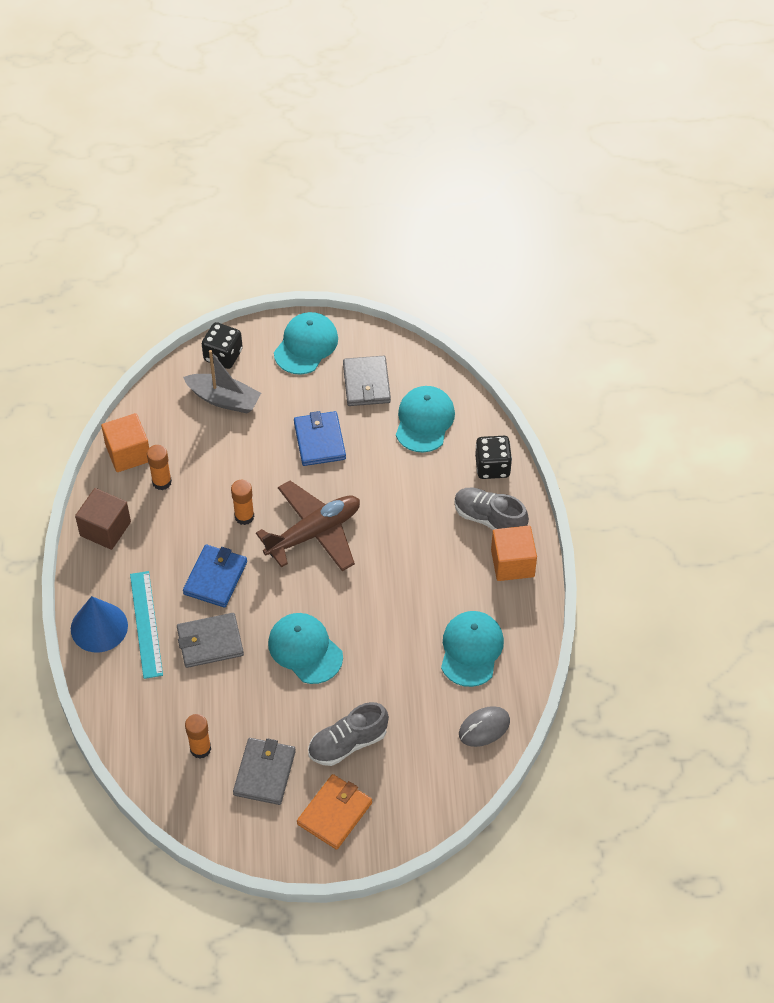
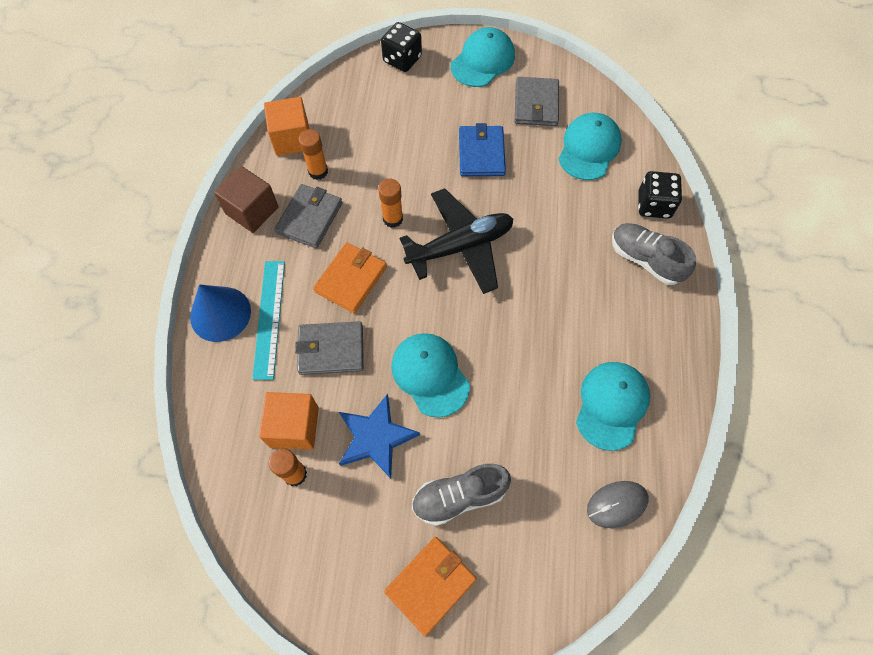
camera: 10 degrees right, 10 degrees up
grey boat [183,350,261,414] -> none
blue wallet [183,544,247,608] -> orange wallet [313,242,387,313]
grey wallet [233,738,296,805] -> grey wallet moved to [274,184,343,248]
brown plane [256,481,360,571] -> black plane [400,188,513,294]
orange cube [491,525,537,581] -> orange cube moved to [259,392,319,450]
none -> blue star [339,394,420,479]

